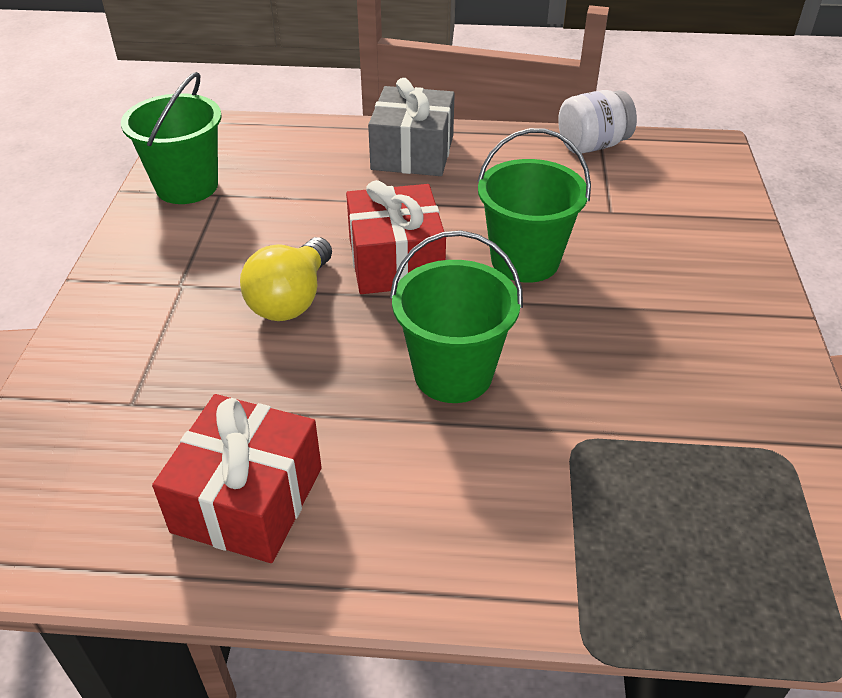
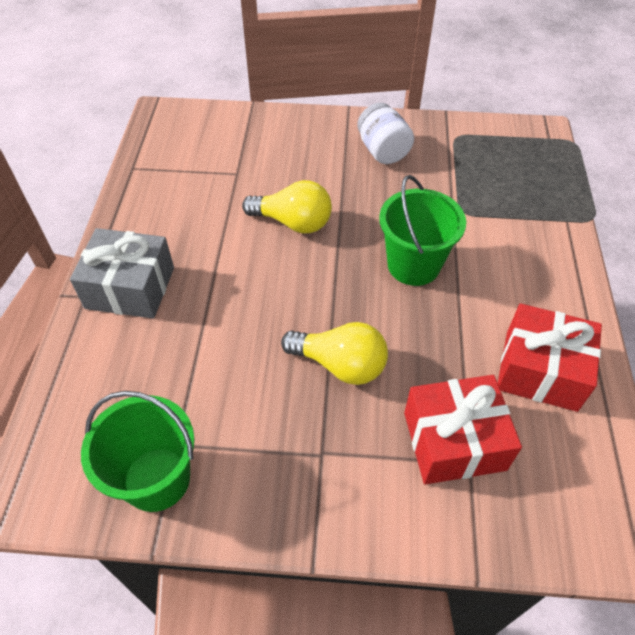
camera: 90 degrees left, 10 degrees up
red gift [346,180,446,294] -> red gift moved to [404,375,522,484]
green bucket [477,128,591,283] -> yellow light bulb [242,180,332,233]
white jar [558,90,637,153] -> white jar moved to [358,103,414,164]

